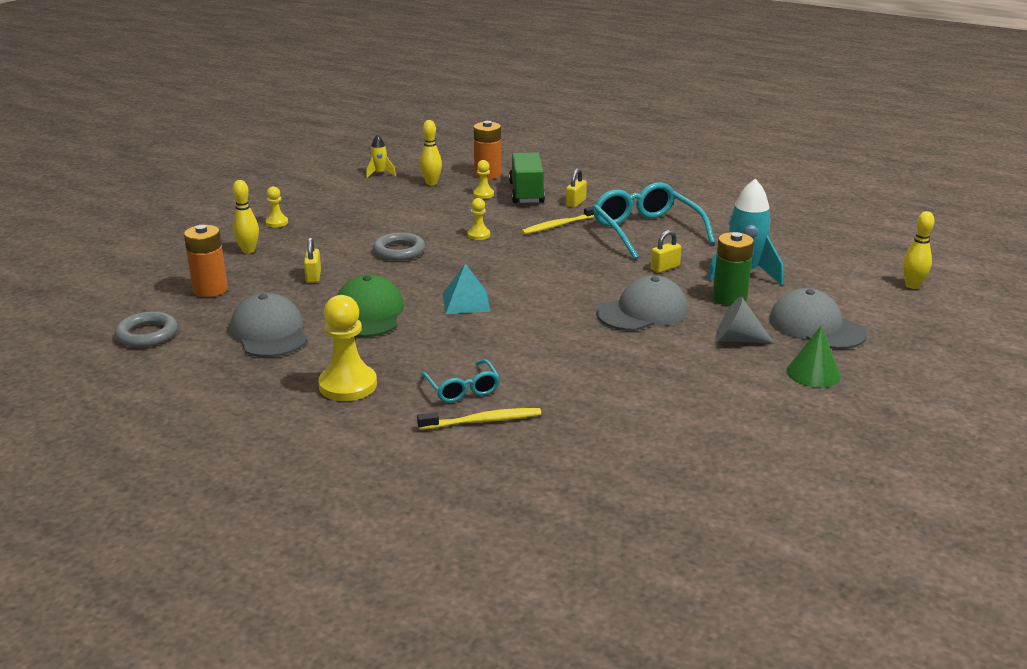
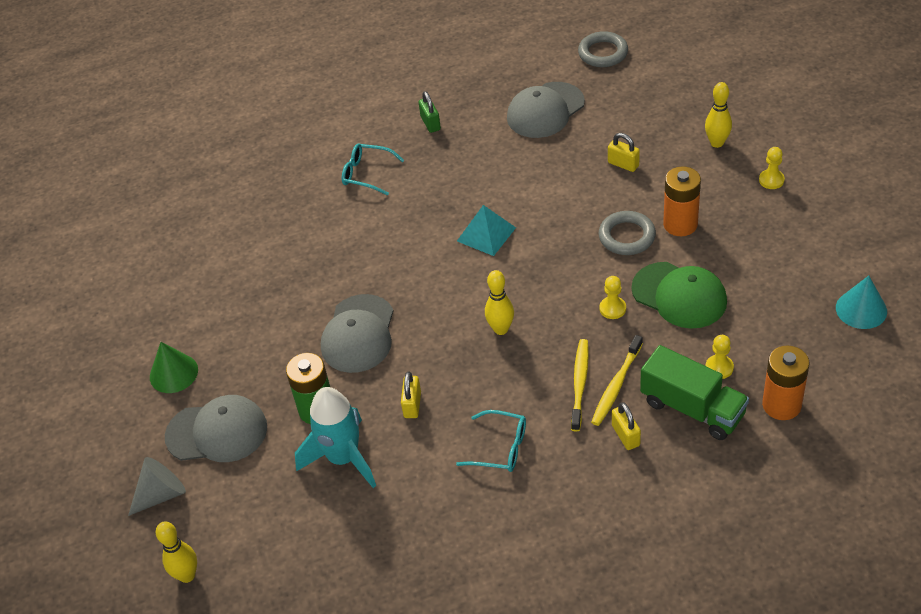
camera: 135 degrees right, 20 degrees up
orange battery [184,225,228,297] -> orange battery moved to [663,166,701,236]
grey cap [230,293,308,357] -> grey cap turned 120 degrees clockwise [507,82,585,138]
yellow pawn [318,295,377,401] -> green padlock [419,91,441,133]
green cap [338,275,404,337] -> green cap moved to [631,262,727,329]
yellow rocket [366,134,396,178] -> turquoise cone [836,276,887,329]
yellow toothbrush [417,408,541,430] -> yellow toothbrush moved to [591,335,643,426]
yellow bowling pin [420,120,442,185] -> yellow bowling pin moved to [485,270,514,335]
turquoise glasses [593,182,715,260] -> turquoise glasses [456,410,526,472], size x0.53
grey cone [715,296,774,344] -> grey cone moved to [128,457,186,516]

